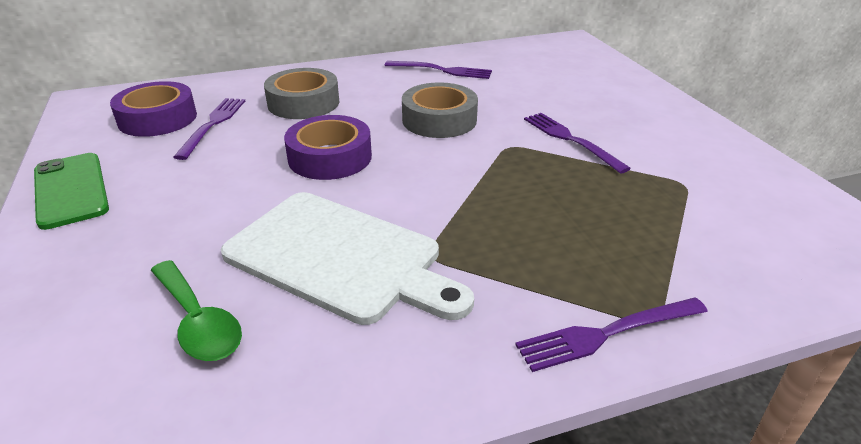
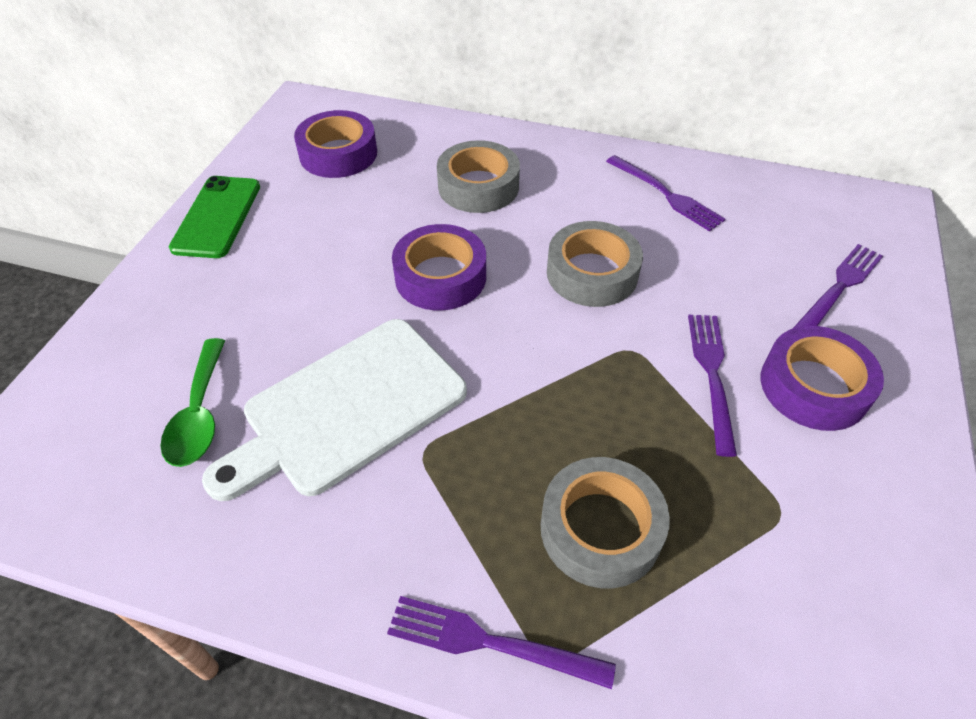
camera: 35 degrees right, 15 degrees up
purple fork [173,98,245,160] -> purple fork moved to [793,244,883,328]
white cutting board [221,192,474,325] -> white cutting board turned 75 degrees clockwise [202,319,467,501]
none -> grey tape [541,457,670,588]
none -> purple tape [761,326,884,431]

